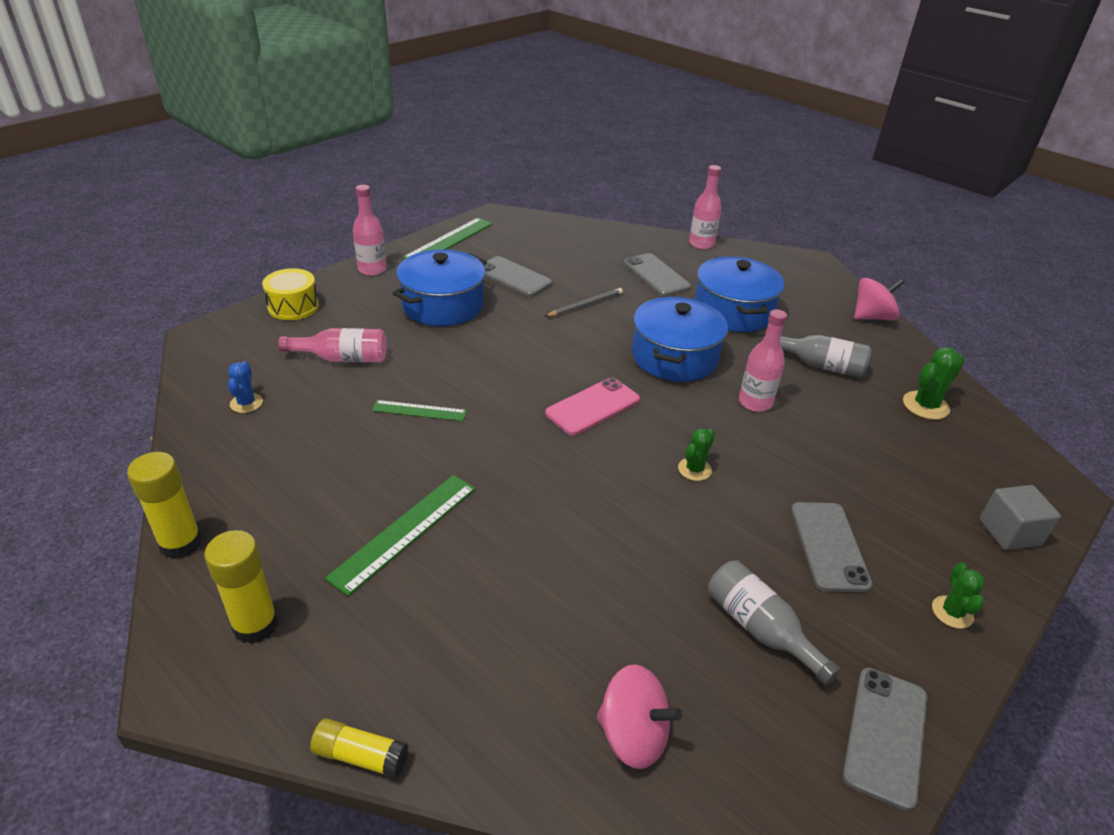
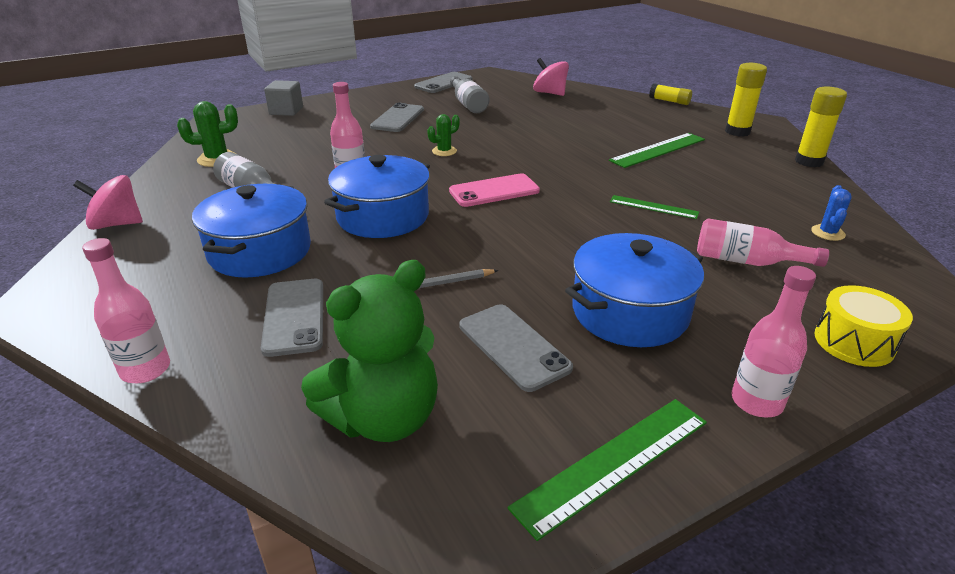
camera: 160 degrees left, 5 degrees down
green cactus [932,563,984,629] -> none
none -> green teddy bear [301,260,438,442]

